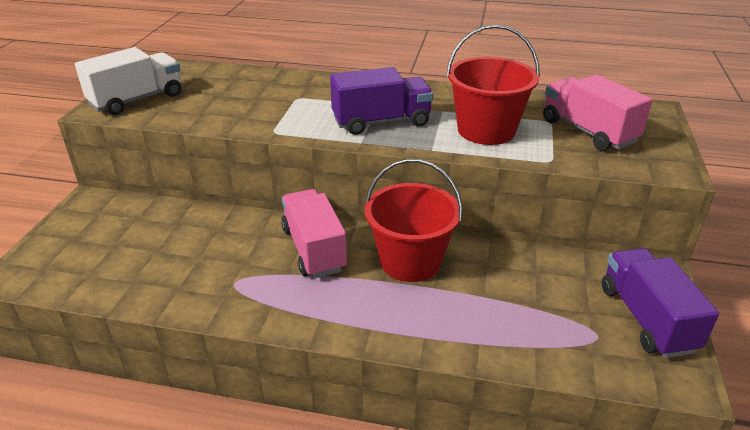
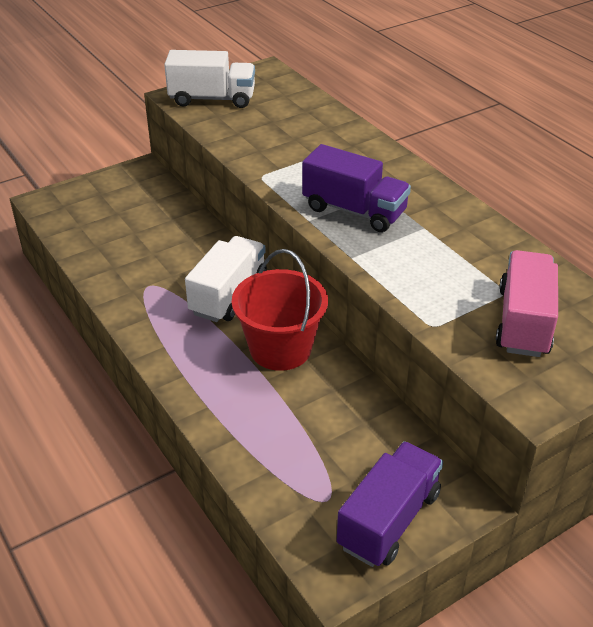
camera: 45 degrees right, 5 degrees up
pink truck [281,189,347,278] -> white truck [185,236,267,322]
red bucket [446,25,540,145] -> none

